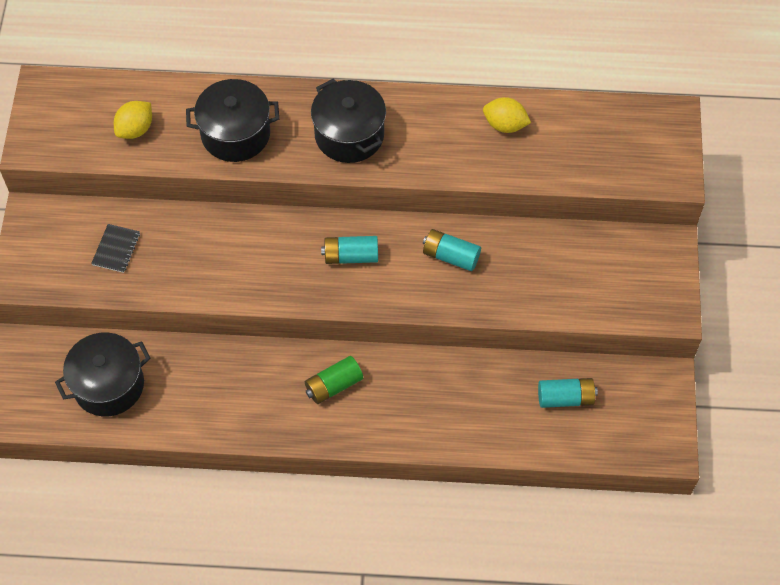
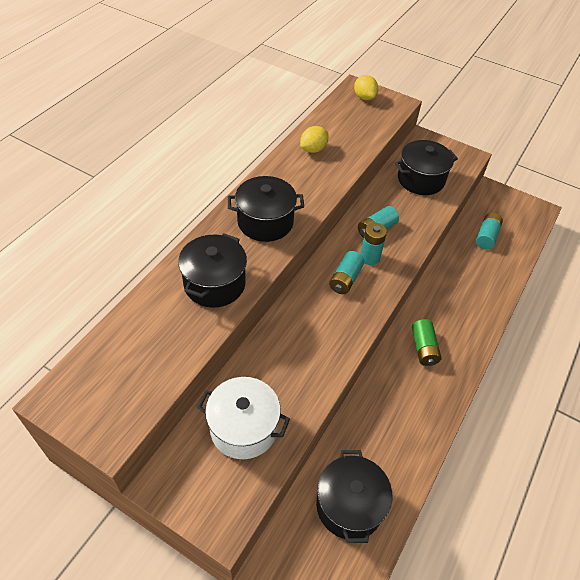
camera: 65 degrees left, 10 degrees down
black notebook [91,224,140,273] -> white pot [197,377,290,459]
yellow lemon [114,101,152,139] -> yellow lemon moved to [354,75,378,100]
none -> turquoise battery [360,223,387,265]
none -> black pot [395,140,458,195]

